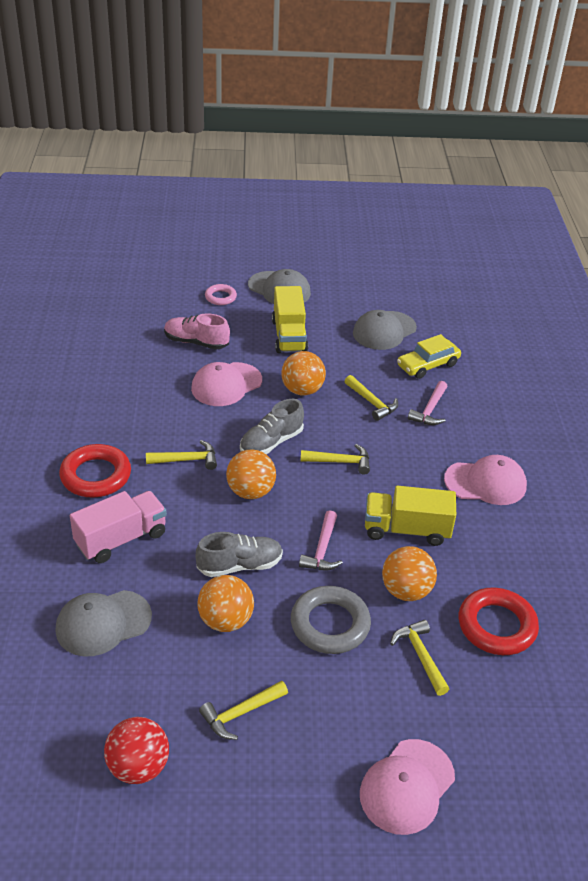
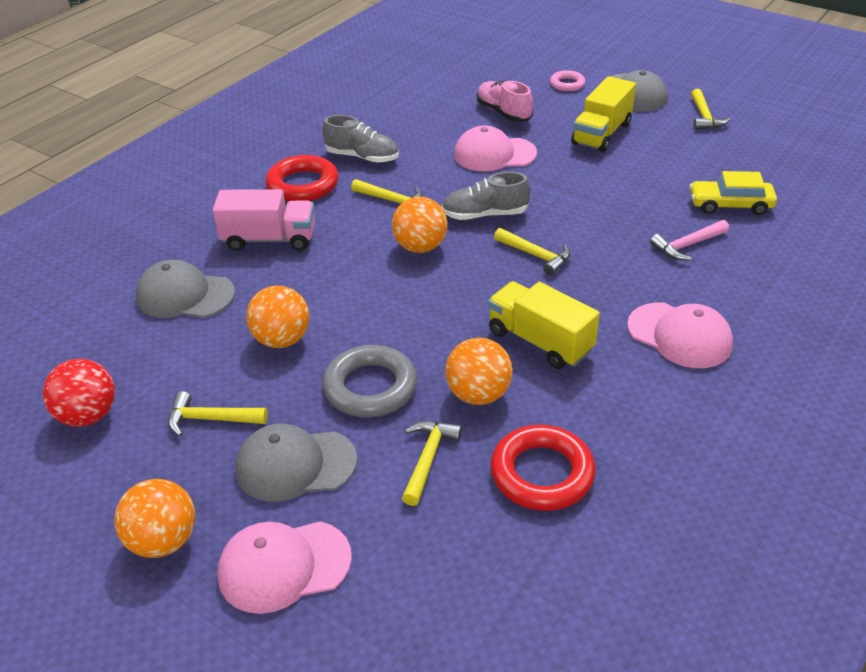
camera: 40 degrees right, 0 degrees up
grey shoe [196,532,283,577] -> grey shoe moved to [322,115,399,163]
orange ball [281,351,326,395] -> orange ball moved to [114,479,195,558]
pink hammer [299,510,343,570] -> none
yellow hammer [345,375,398,421] -> yellow hammer moved to [691,89,730,130]
grey cap [353,310,417,350] -> grey cap moved to [236,424,357,502]

